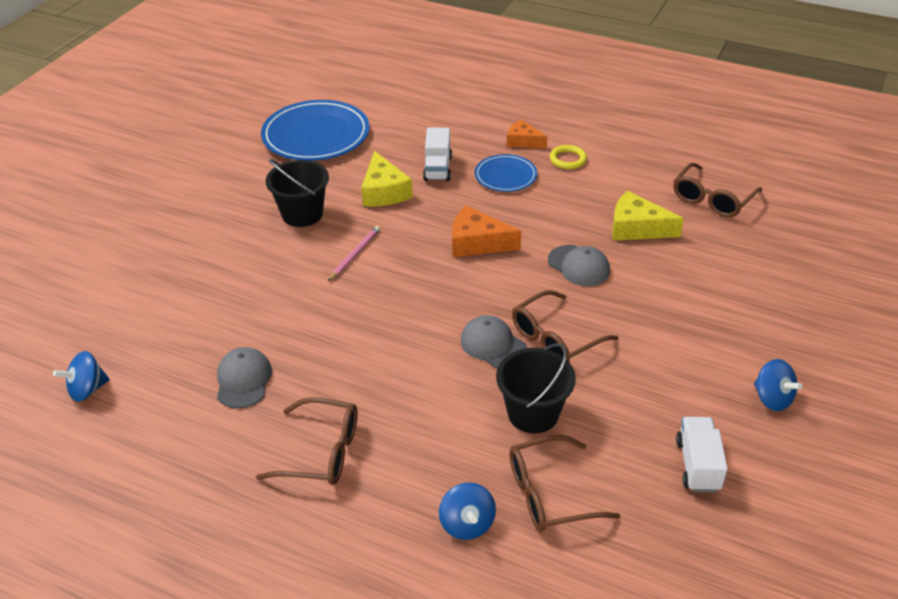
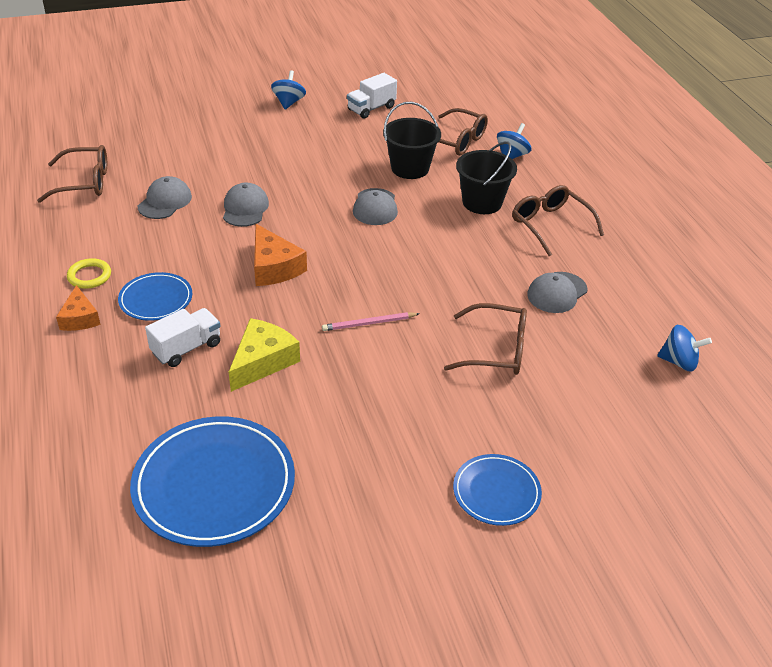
camera: 135 degrees left, 0 degrees up
black bucket [266,159,329,227] -> black bucket moved to [456,141,517,214]
brown glasses [512,290,618,361] -> brown glasses moved to [444,303,527,375]
yellow cheese [612,191,684,241] -> grey cap [138,176,192,219]
none -> blue plate [453,454,542,526]

